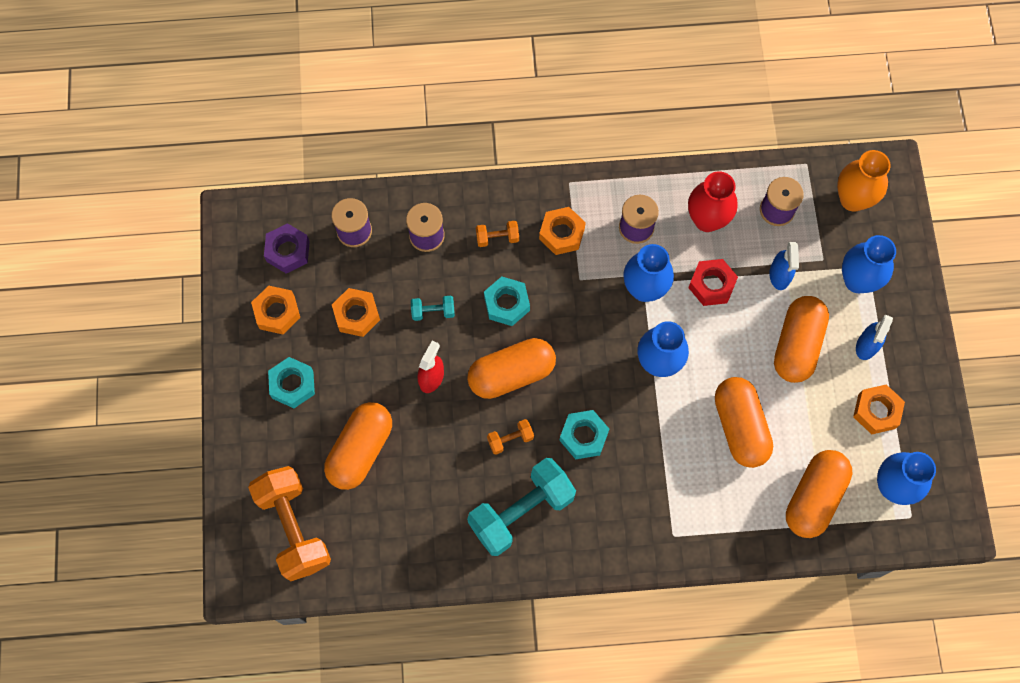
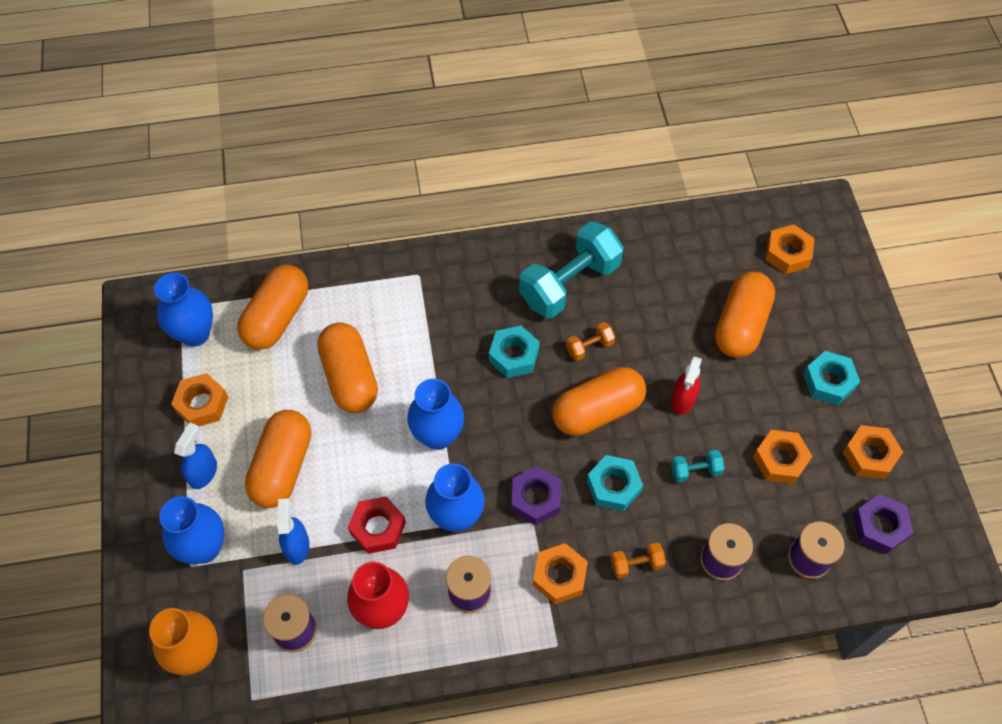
camera: 175 degrees right, 10 degrees down
orange dumbbell [248,466,331,581] -> orange nut [765,225,815,274]
none -> purple nut [512,466,561,525]

